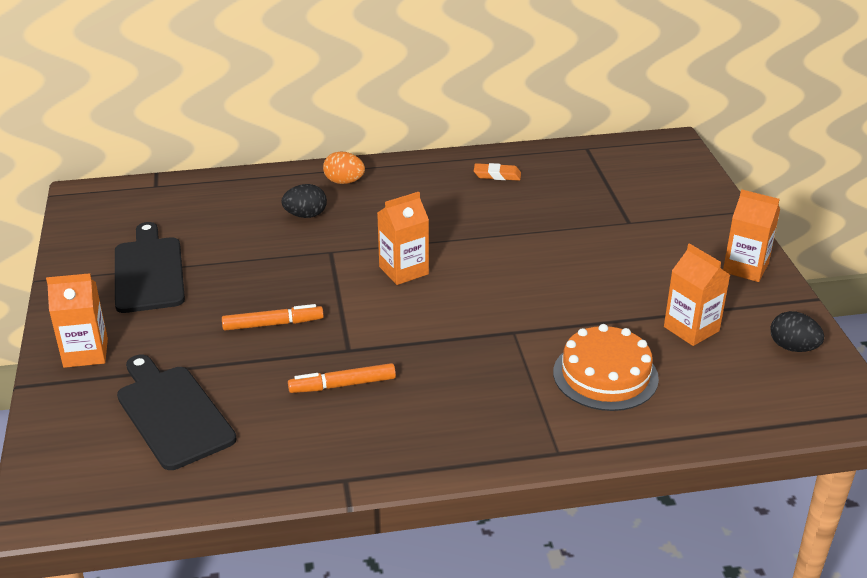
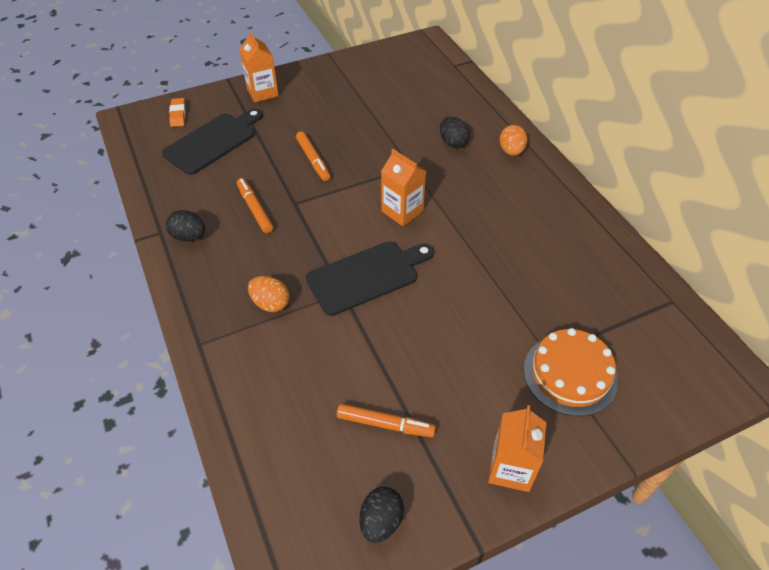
camera: 75 degrees right, 15 degrees up
black cutting board [115,222,185,313] -> black cutting board moved to [306,241,434,316]
orange eraser [474,163,521,181] -> orange eraser moved to [169,98,186,127]
orange cake [553,324,659,411] -> orange cake moved to [524,328,618,416]
orange carton [664,243,730,346] -> orange marker [337,404,436,437]
none -> black egg [166,210,205,241]
none -> orange egg [248,276,290,312]

